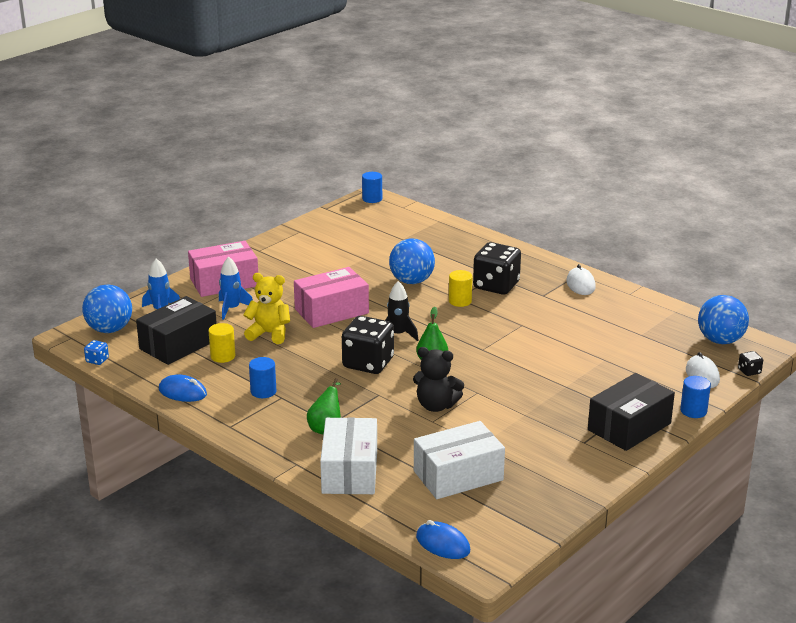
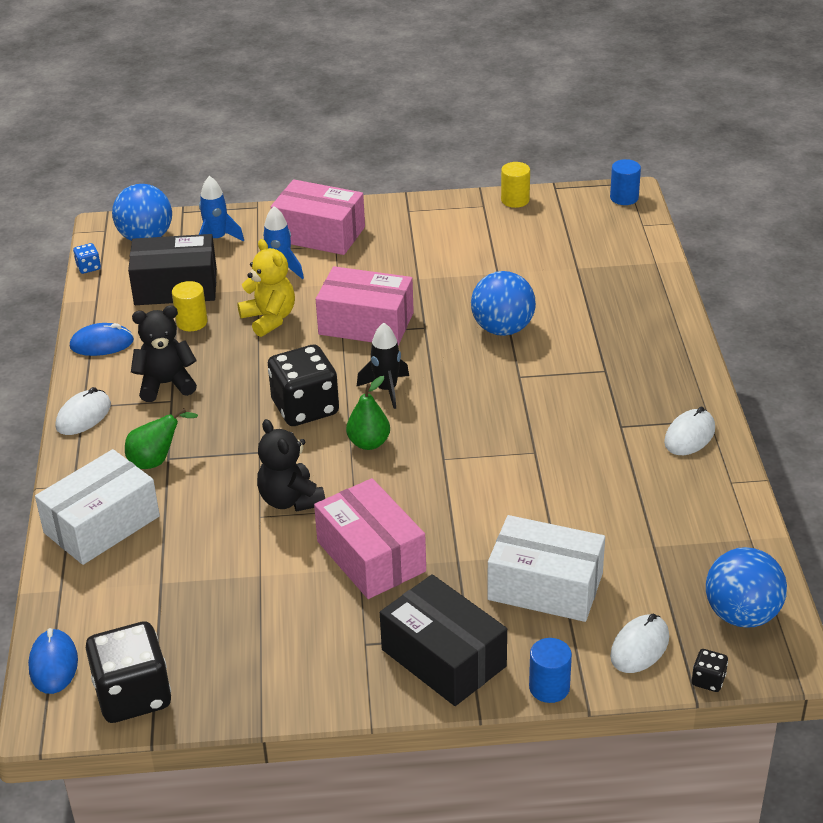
camera: 45 degrees right, 10 degrees up
blue mouse [159,374,207,402] -> blue mouse turned 75 degrees counterclockwise [70,323,134,356]
blue cylinder [249,357,276,398] -> black teddy bear [131,305,197,402]
white box [414,421,505,499] -> white box moved to [487,515,605,622]
yellow cylinder [449,270,473,307] -> yellow cylinder moved to [501,162,530,208]
black dice [473,242,521,295] -> black dice moved to [86,621,171,723]
black box [588,373,675,451] -> black box turned 45 degrees clockwise [380,574,507,706]
none -> white mouse [56,387,111,435]
none -> pink box [314,478,426,599]

